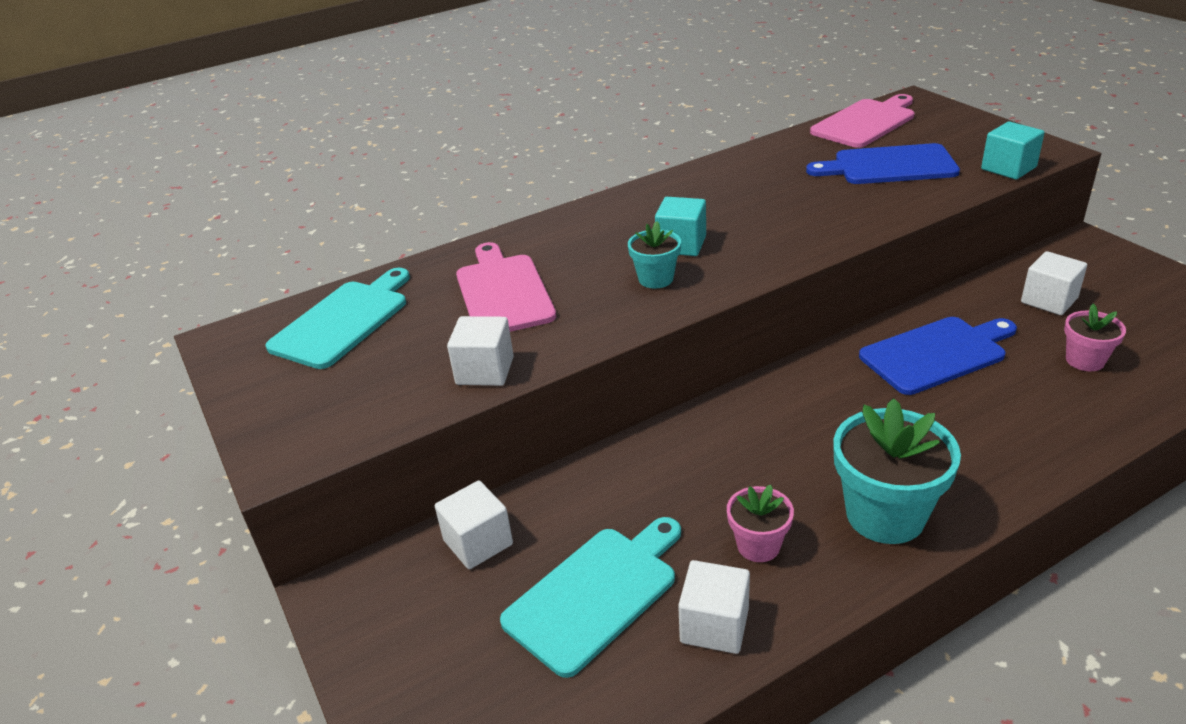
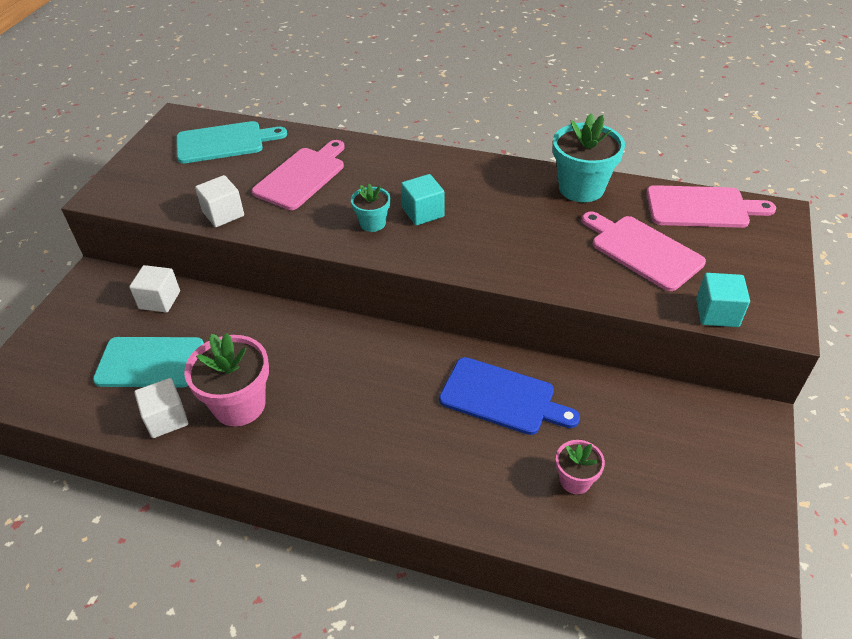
camera: 45 degrees right, 10 degrees up
pink flower pot [727,485,794,562] -> pink flower pot [184,333,269,426], size x1.82
blue cutting board [806,143,960,184] -> pink cutting board [582,211,706,291]
turquoise flower pot [833,398,961,544] -> turquoise flower pot moved to [553,114,625,202]
white cube [1021,251,1087,315] -> none

